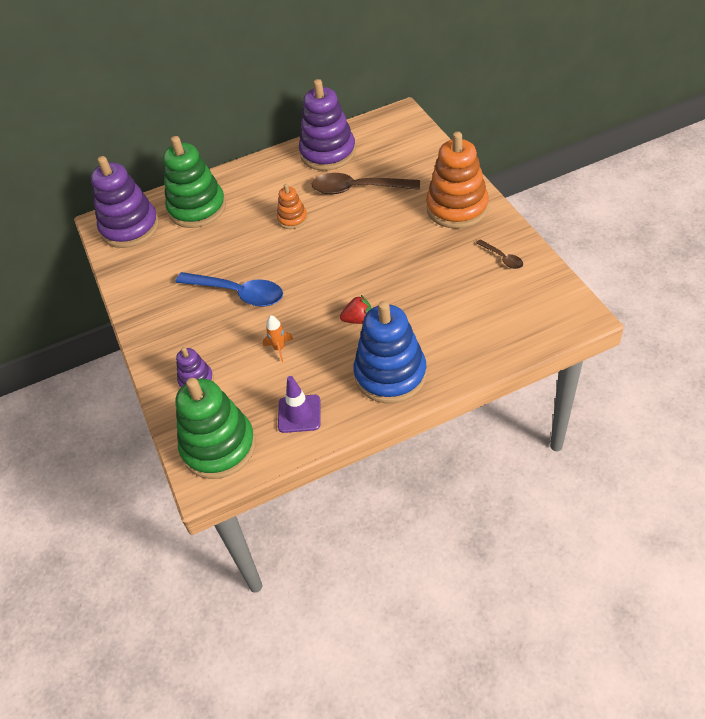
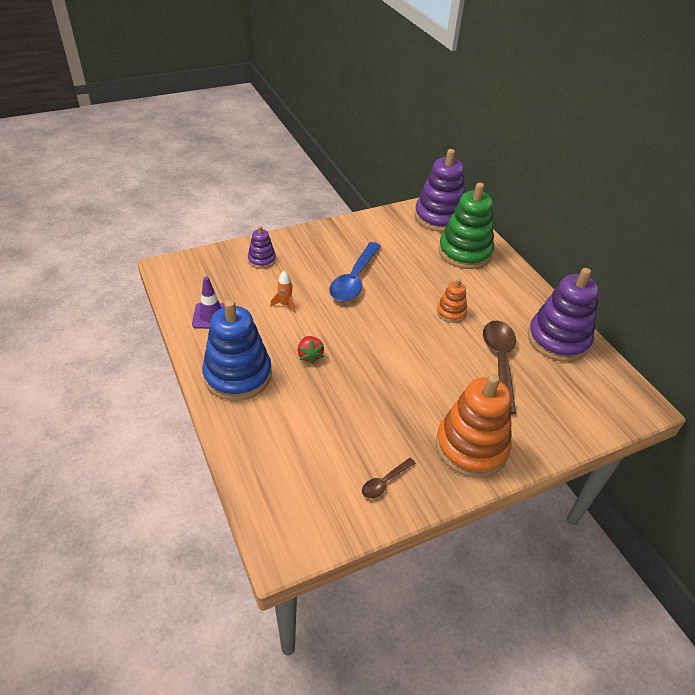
camera: 80 degrees right, 5 degrees down
green stacking toy [176,378,256,479] -> none

